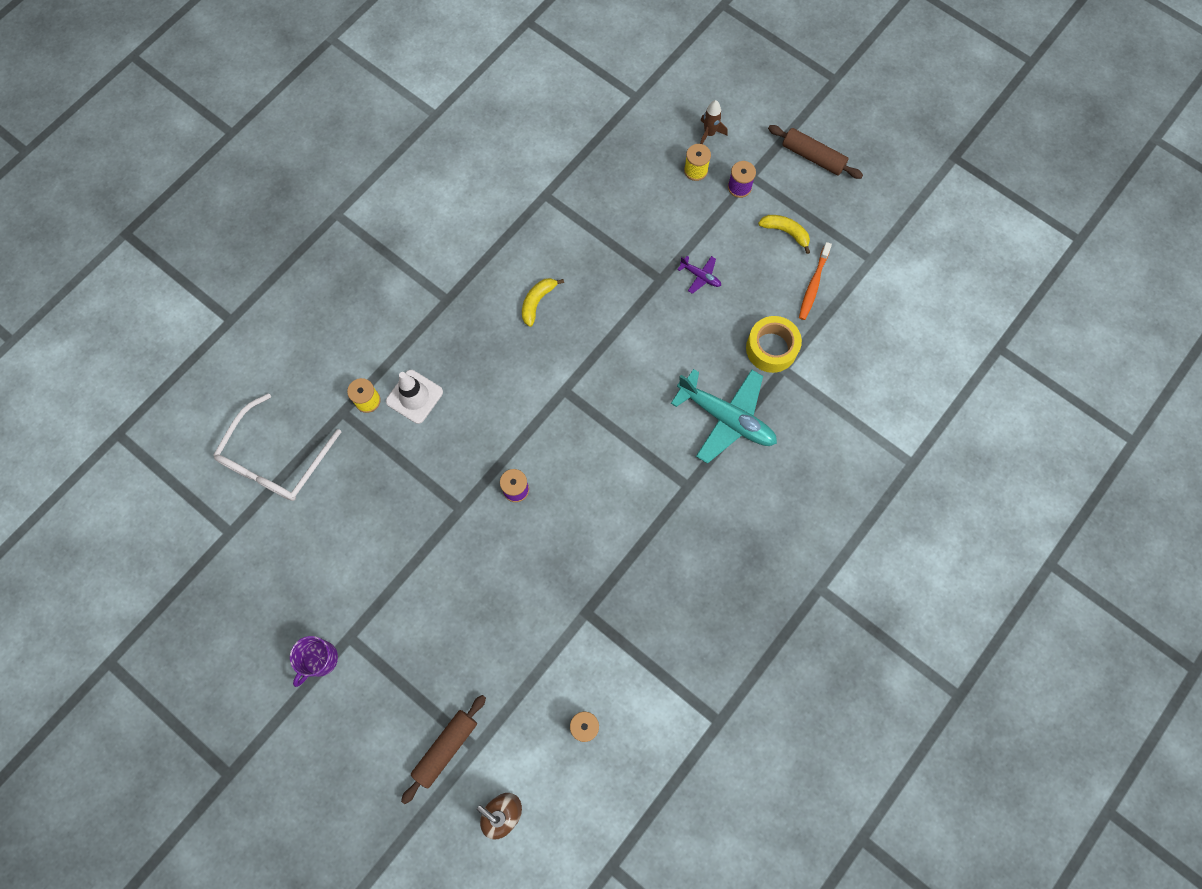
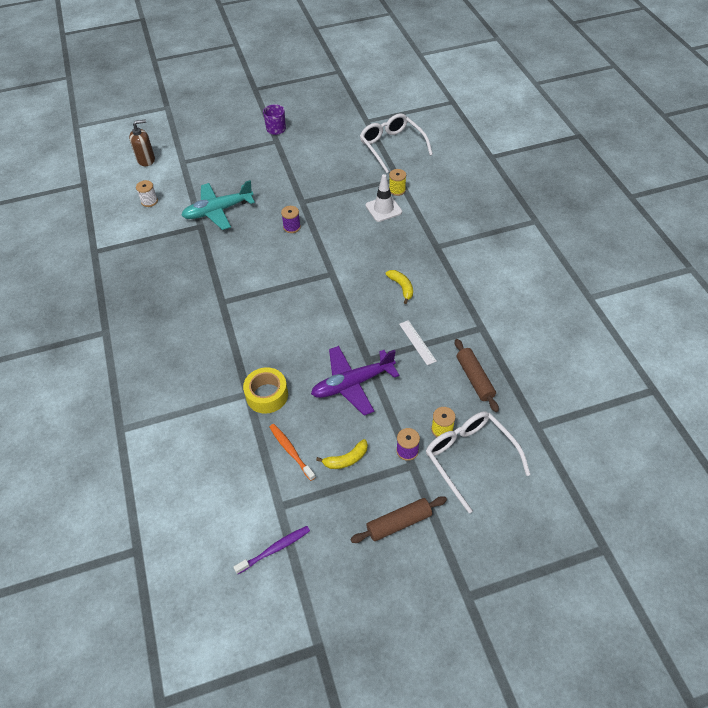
camera: 125 degrees right, 20 degrees down
brown rolling pin [401,695,486,804] -> brown rolling pin moved to [455,339,499,412]
turquoise plane [671,369,777,464] -> turquoise plane moved to [181,180,255,230]
purple plane [677,256,721,294] -> purple plane [311,346,399,416], size x2.28
brown rocket [700,100,728,144] -> white glasses [426,412,531,513]
none -> purple toothbrush [233,526,310,574]
none -> white ruler [399,320,437,365]

